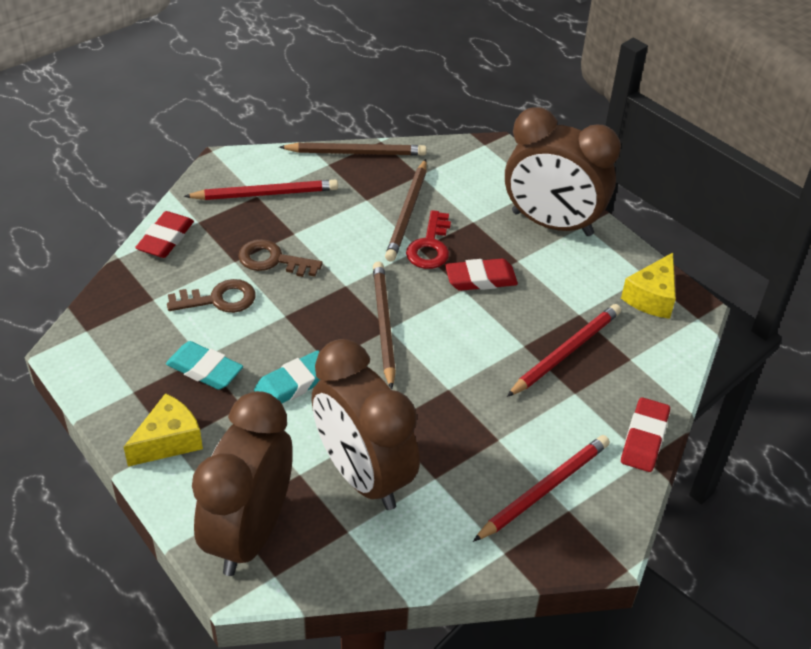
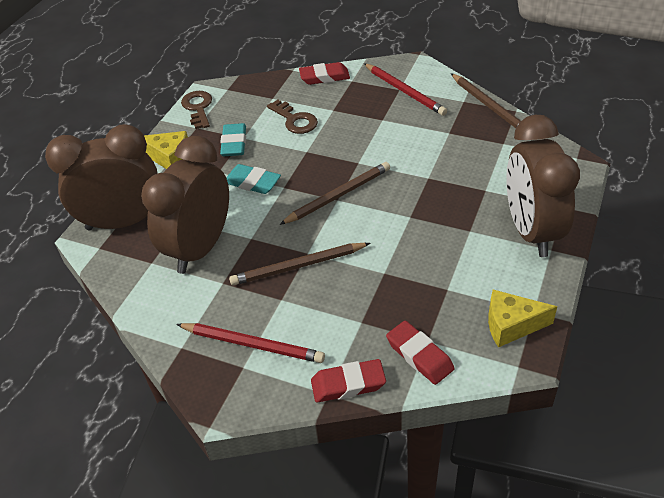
camera: 65 degrees right, 0 degrees up
brown key [238,239,323,277] -> brown key moved to [181,91,212,129]
brown pencil [385,159,427,262] -> brown pencil moved to [229,243,370,286]
red key [406,210,451,269] -> none
red eraser [445,259,518,291] -> red eraser moved to [386,321,454,385]
red pencil [507,304,621,397] -> none

